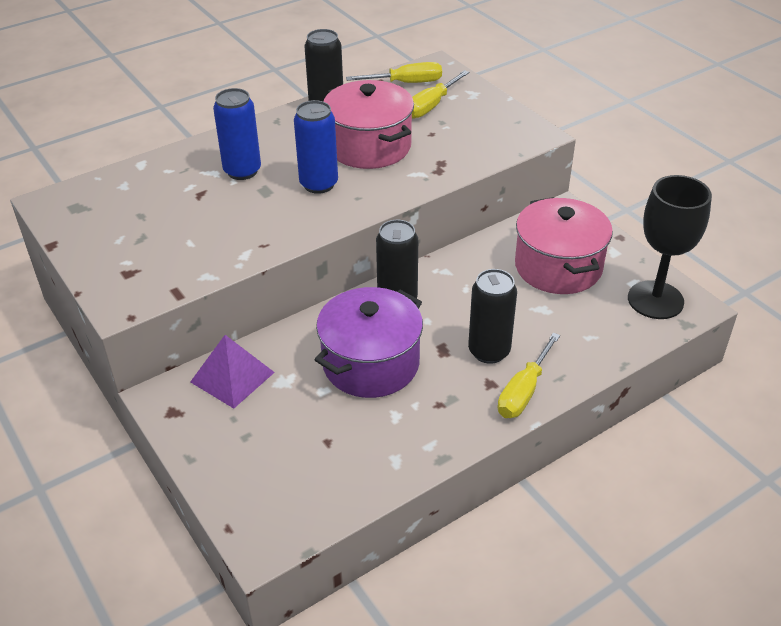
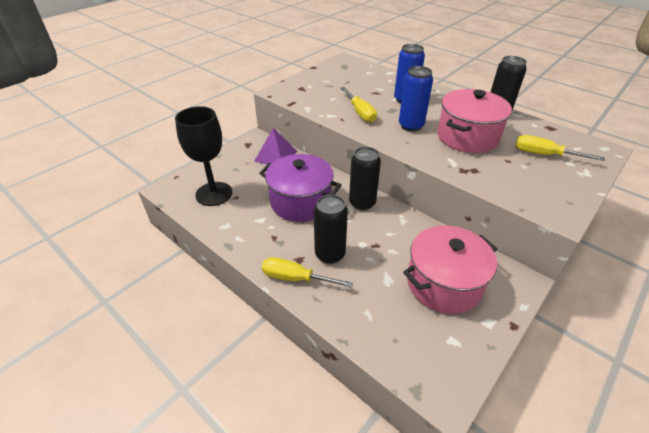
camera: 75 degrees right, 0 degrees up
yellow screwdriver [346,62,442,83] -> yellow screwdriver moved to [341,87,377,123]
black goblet [628,175,712,319] -> black goblet moved to [175,106,232,206]

